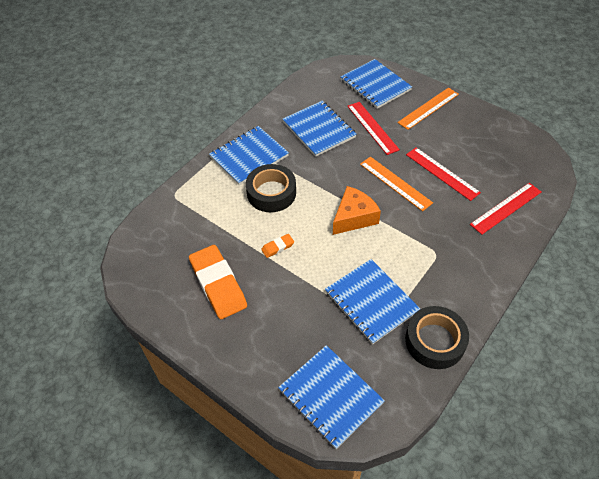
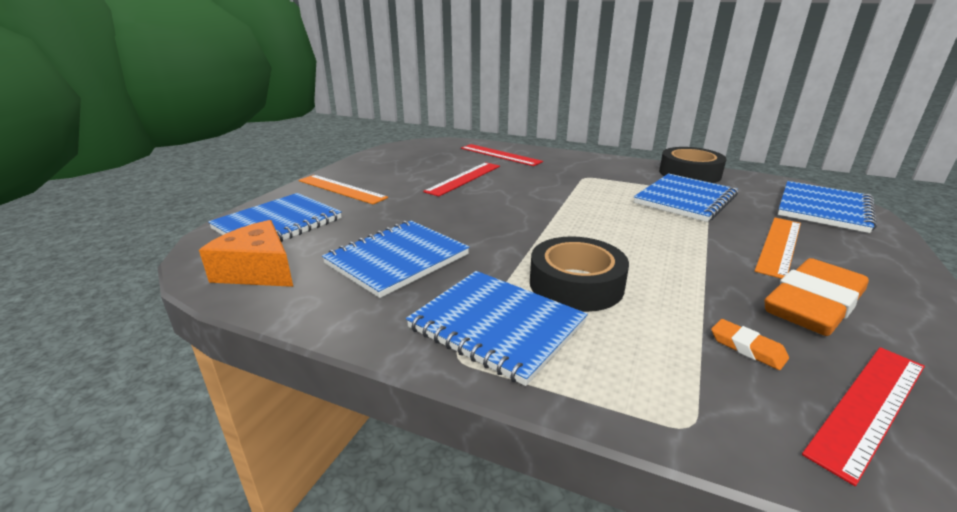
camera: 105 degrees left, 25 degrees down
orange eraser [261,234,294,258] -> orange eraser moved to [711,319,789,370]
orange cheese [333,186,381,235] -> orange cheese moved to [199,220,293,287]
red ruler [347,102,400,155] -> red ruler moved to [802,347,925,486]
orange ruler [360,157,433,211] -> orange ruler moved to [755,218,801,279]

